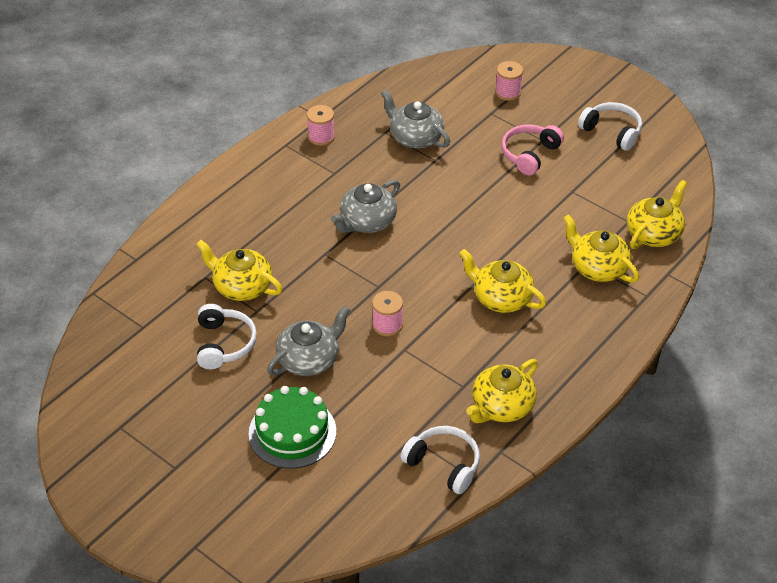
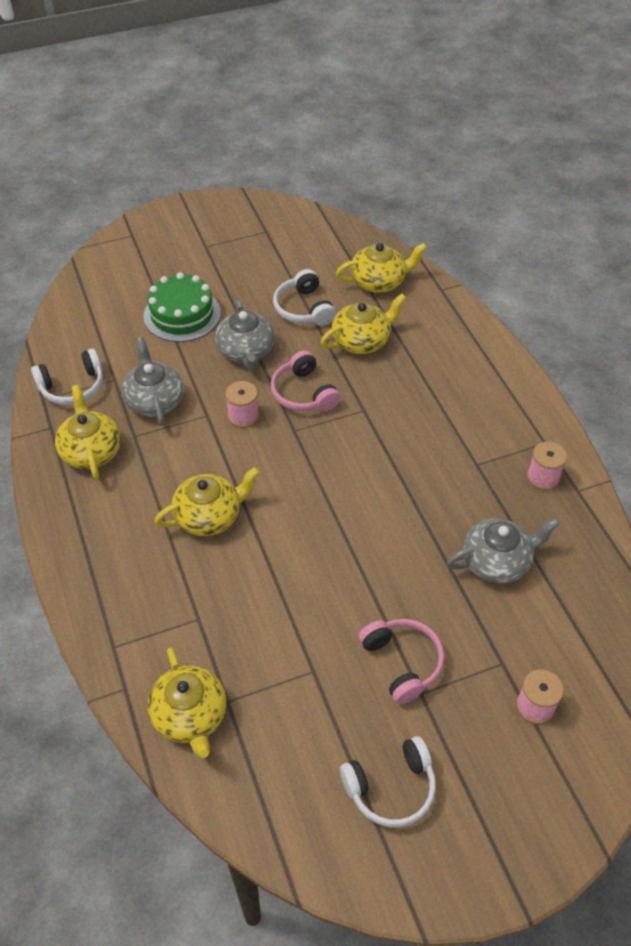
camera: 120 degrees right, 5 degrees up
white headphones [197,304,257,369] -> white headphones turned 45 degrees clockwise [273,269,336,326]
grey teapot [331,180,400,233] -> grey teapot moved to [121,337,184,426]
yellow teapot [563,215,639,283] -> yellow teapot moved to [336,243,427,293]
none -> pink headphones [271,350,341,411]

